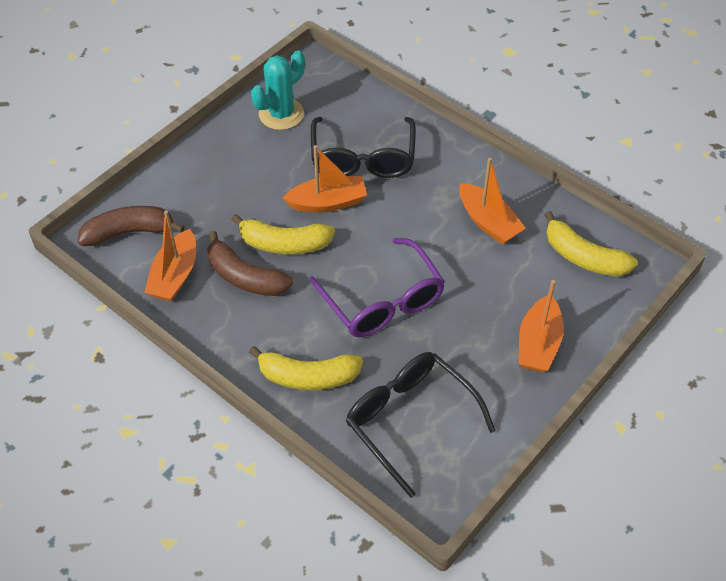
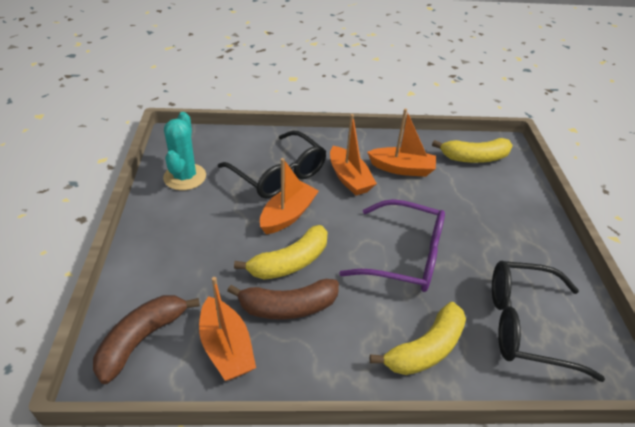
camera: 45 degrees left, 10 degrees down
orange boat [519,280,564,372] -> orange boat moved to [330,114,377,196]

